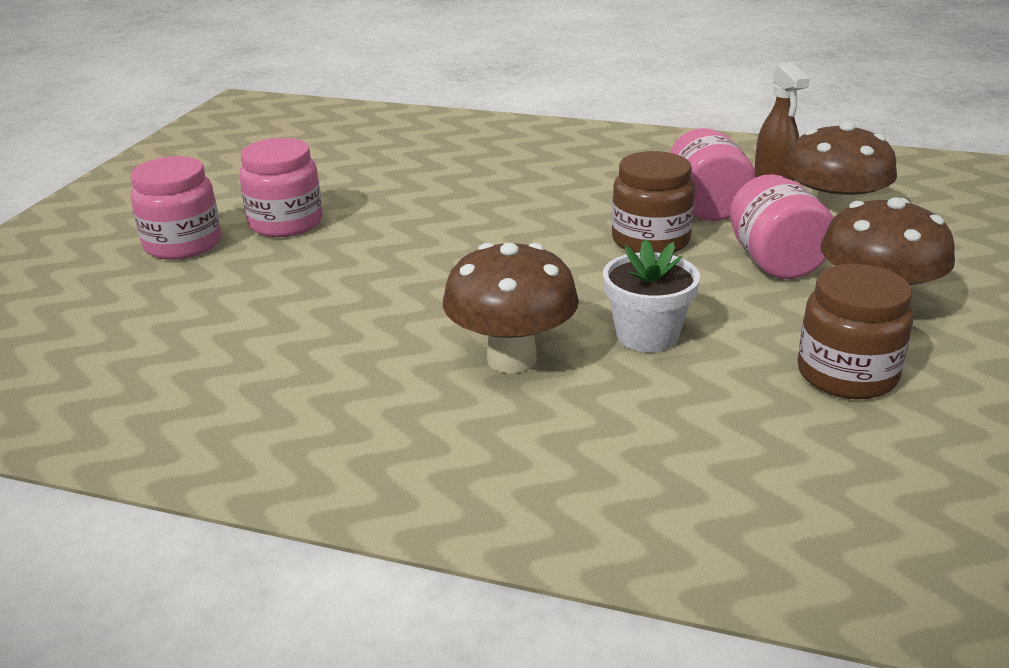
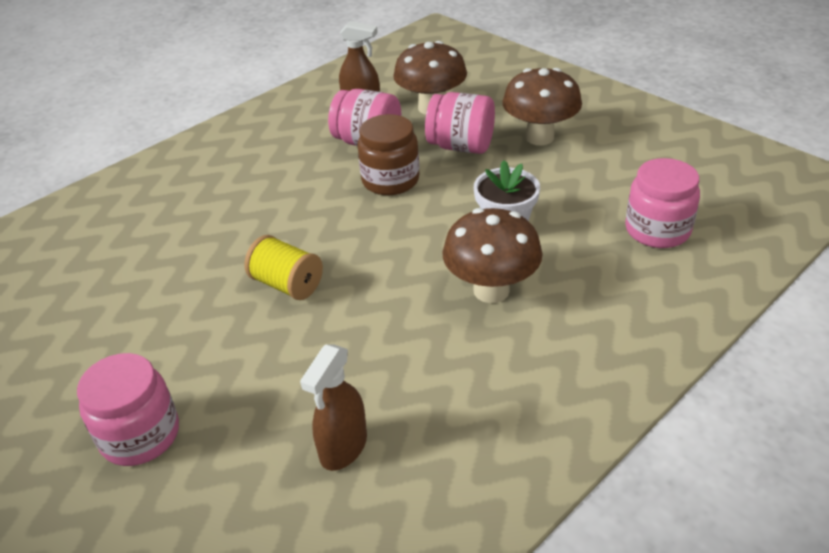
camera: 60 degrees left, 10 degrees up
pink jar [239,138,323,237] -> pink jar moved to [625,158,700,248]
brown jar [797,264,913,399] -> none
none -> yellow spool [245,235,323,300]
none -> brown spray bottle [300,344,367,471]

